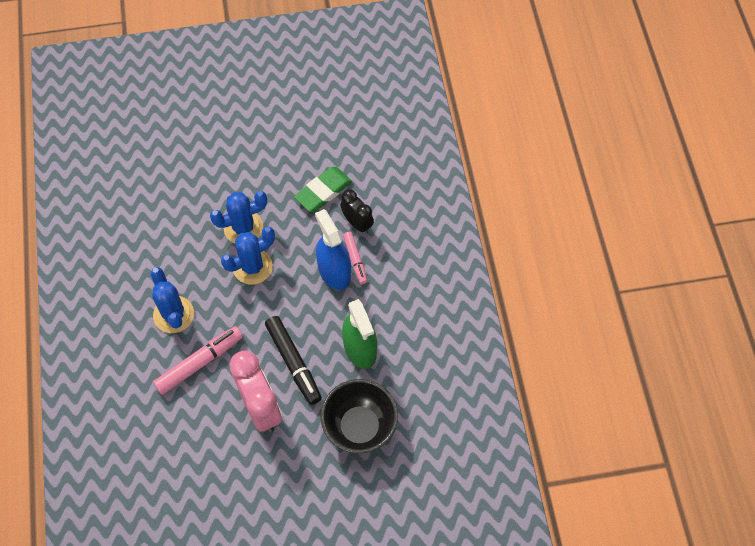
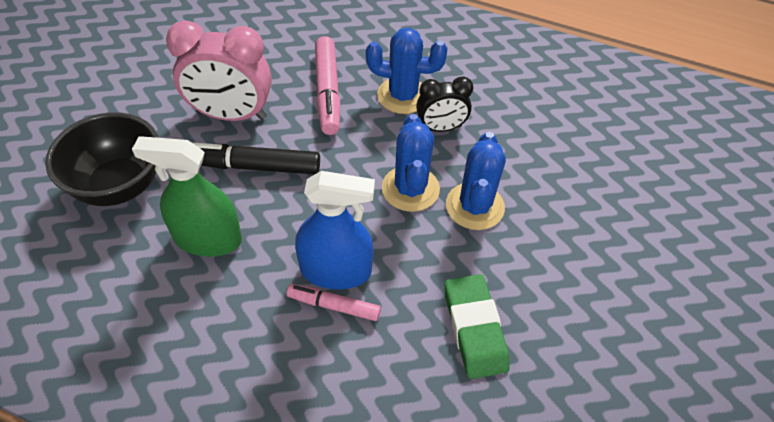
camera: 120 degrees right, 10 degrees down
black clock [340,189,374,234] -> black clock moved to [416,76,473,132]

